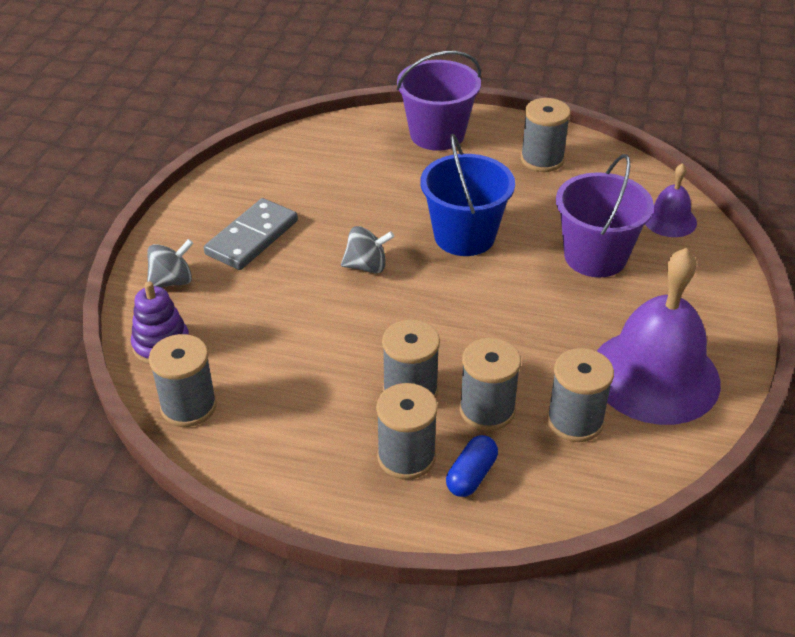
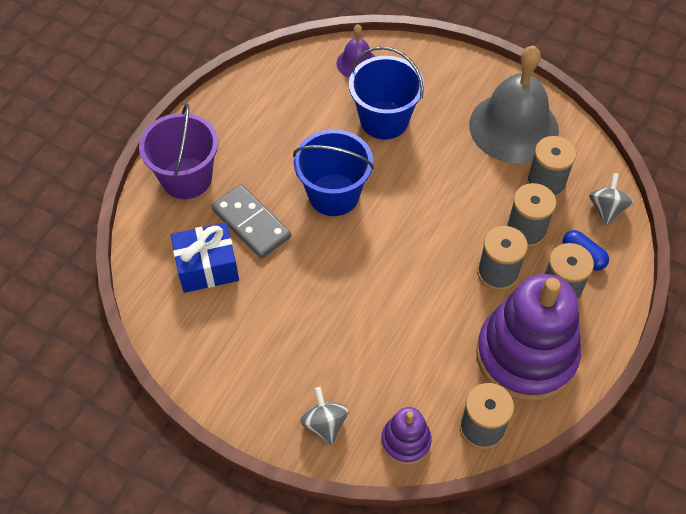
camera: 75 degrees left, 15 degrees up
grey domino [204,198,298,270] -> grey domino moved to [211,184,291,258]
grey spinning top [341,226,394,274] -> grey spinning top moved to [589,173,633,226]
grey spool [521,98,571,172] -> none
purple bucket [556,154,654,277] -> blue bucket [349,46,424,139]
purple bell [597,248,720,425] -> grey bell [469,45,559,163]
none -> blue gift [171,222,239,293]
none -> purple stacking toy [476,274,581,401]

